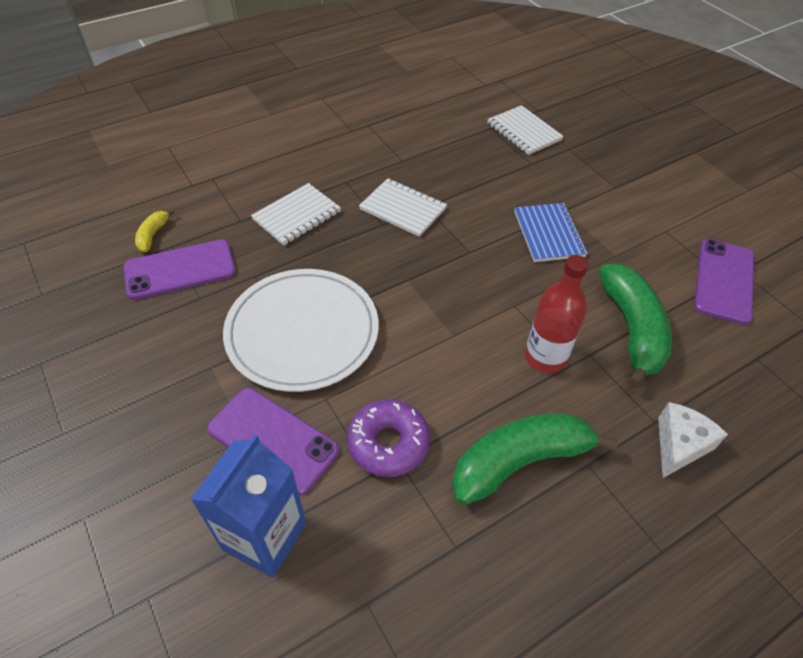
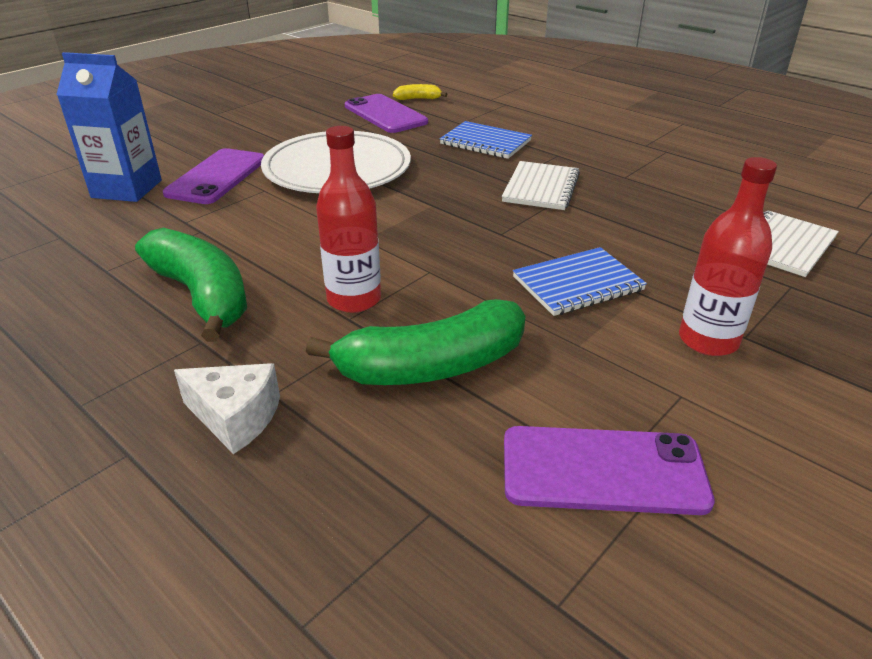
camera: 75 degrees right, 15 degrees down
white notebook [251,183,341,246] -> blue notebook [440,121,532,159]
purple donut [347,399,430,477] -> none
none -> red bottle [679,157,777,356]

